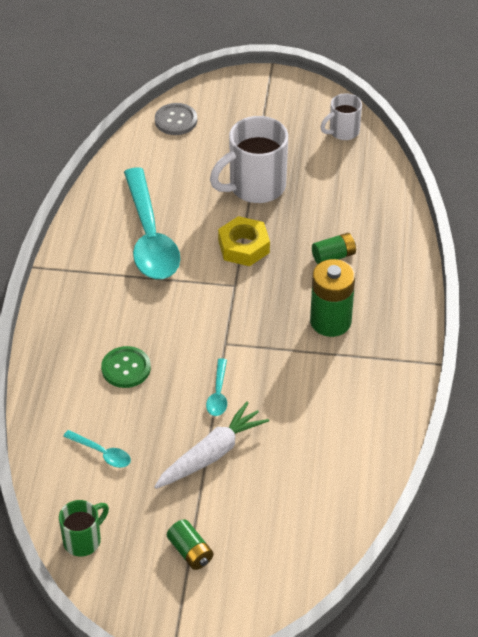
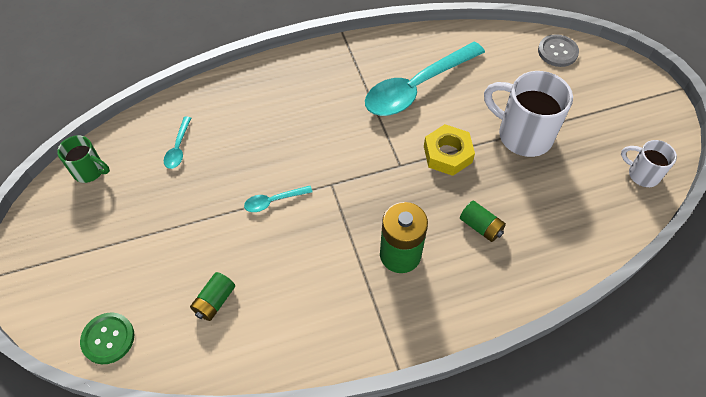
camera: 65 degrees right, 10 degrees up
green button [101,346,151,388] -> green button moved to [80,313,134,364]
white carrot [154,402,269,489] -> none
green battery [167,519,213,570] -> green battery moved to [190,272,235,321]

